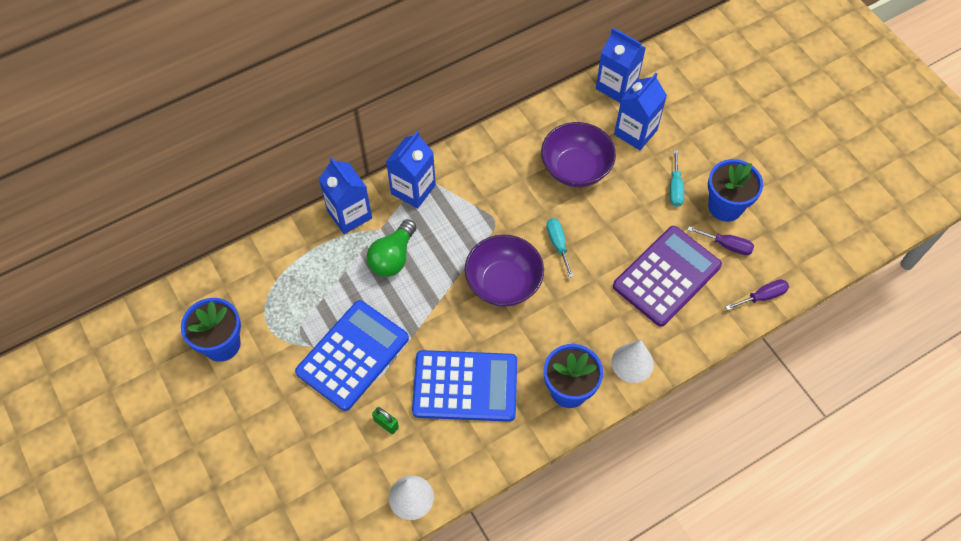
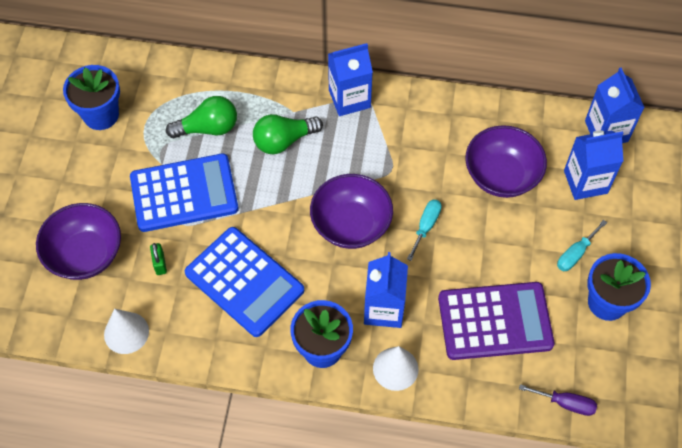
camera: 40 degrees right, 0 degrees up
blue carton [319,157,372,234] -> blue carton moved to [364,252,408,328]
purple screwdriver [688,226,754,255] -> none
none -> purple bowl [36,203,121,280]
none -> green light bulb [166,96,237,138]

